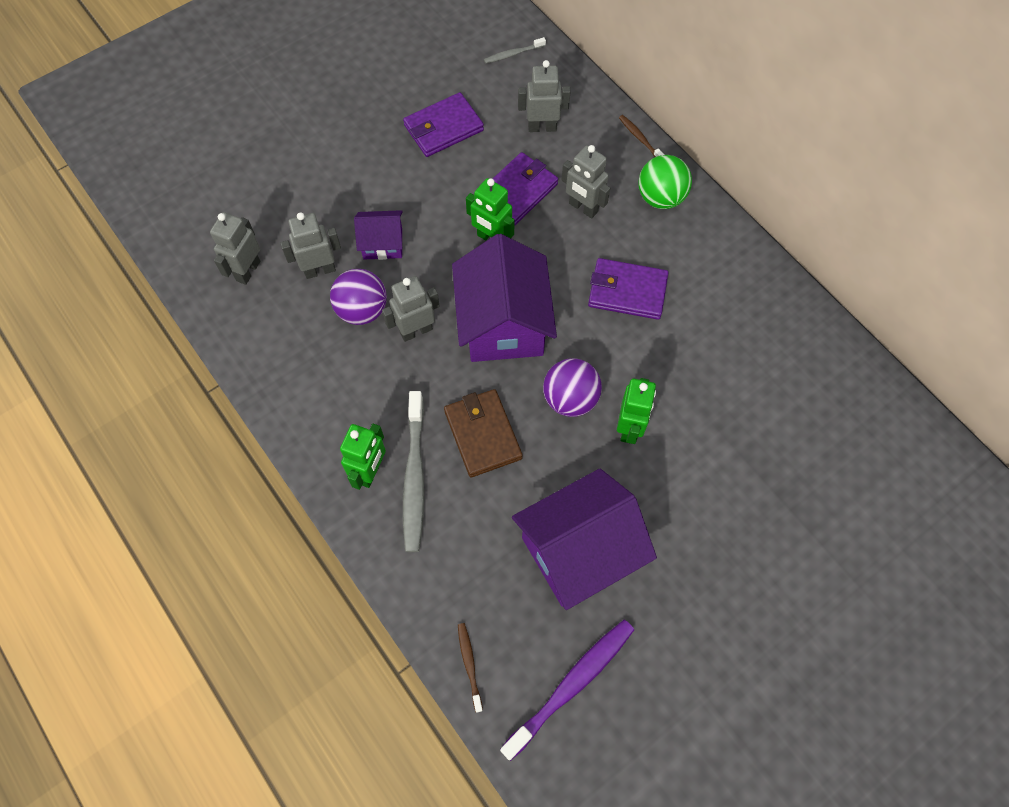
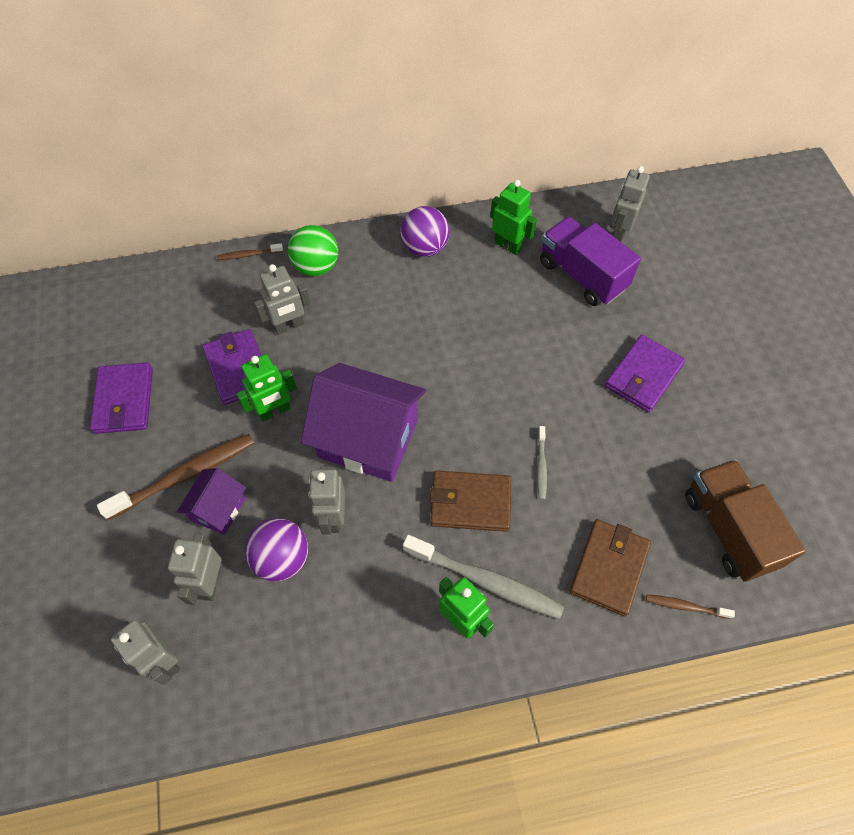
camera: 65 degrees left, 5 degrees down
grey toothbrush [484,37,546,64] -> grey toothbrush moved to [537,426,547,500]
purple toothbrush [500,620,634,761] -> brown truck [685,459,806,582]
purple house [512,469,657,610] -> none
grey robot [518,60,571,132] -> grey robot moved to [610,166,650,242]
purple ball [543,358,602,417] -> purple ball moved to [400,206,450,257]
purple wallet [588,258,668,320] -> purple wallet moved to [605,335,686,413]
green robot [617,378,656,444] -> green robot moved to [490,180,537,255]
none -> brown toothbrush [97,434,254,520]
none -> purple truck [540,216,641,306]
none -> brown wallet [570,519,651,617]

